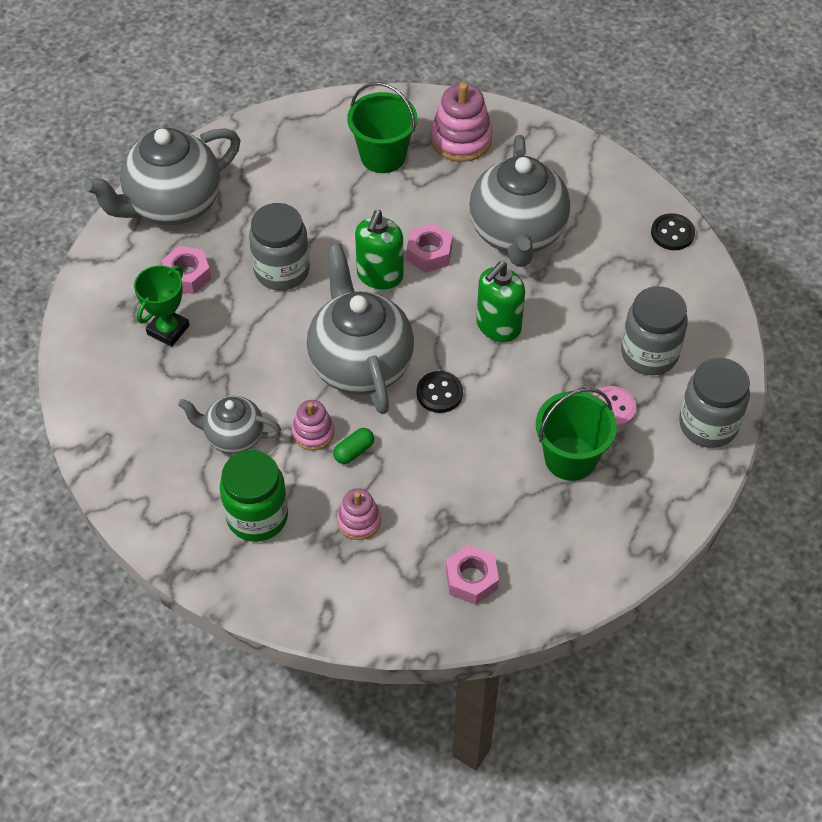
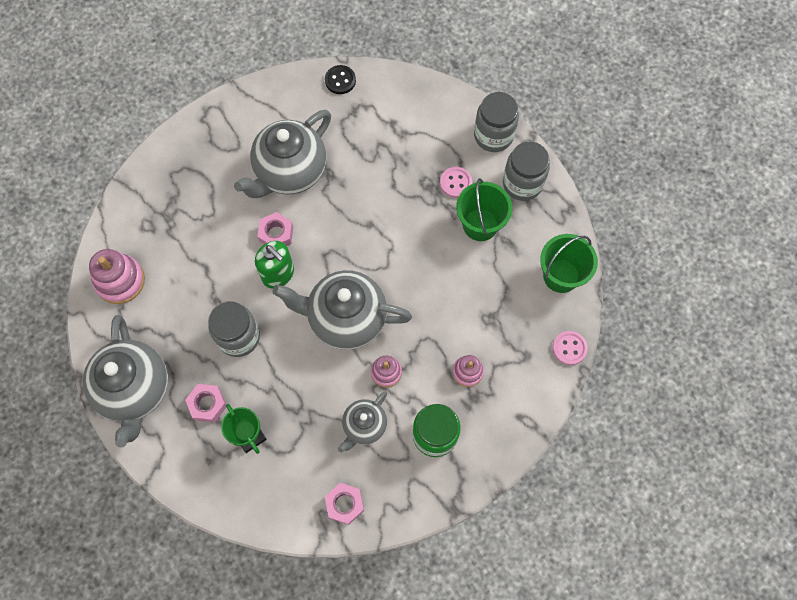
camera: 65 degrees left, 15 degrees up
green capsule [333,428,374,464] -> none
green bucket [347,82,417,173] -> green bucket moved to [540,234,598,293]
black button [417,371,463,413] -> none
pink stacking toy [431,82,493,162] -> pink stacking toy moved to [89,249,145,304]
pink nut [446,545,499,605] -> pink nut moved to [325,483,364,525]
grey teapot [469,135,570,267] -> grey teapot turned 105 degrees clockwise [234,110,331,198]
green soap dispenser [476,261,525,342] -> none
grey jar [621,286,688,375] -> grey jar moved to [503,142,550,201]
none -> pink button [553,331,588,365]

